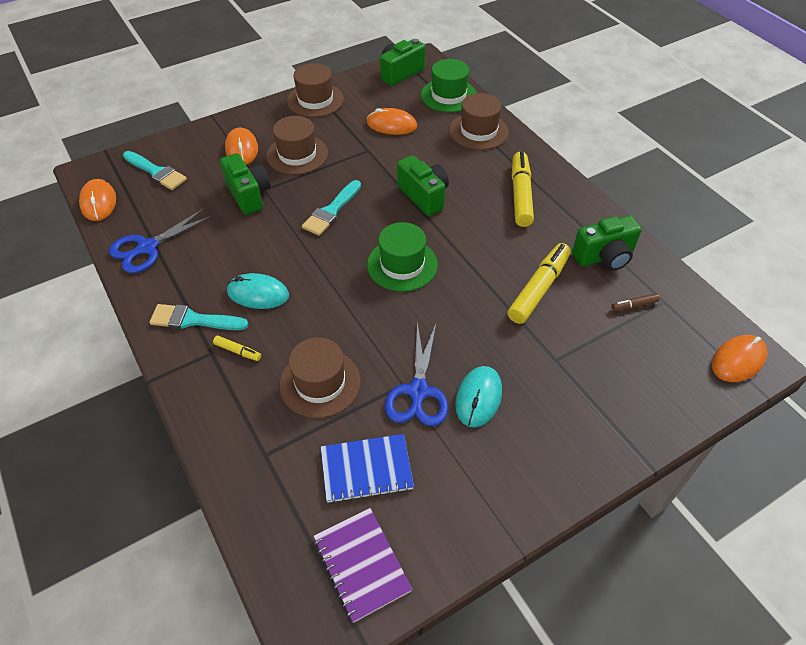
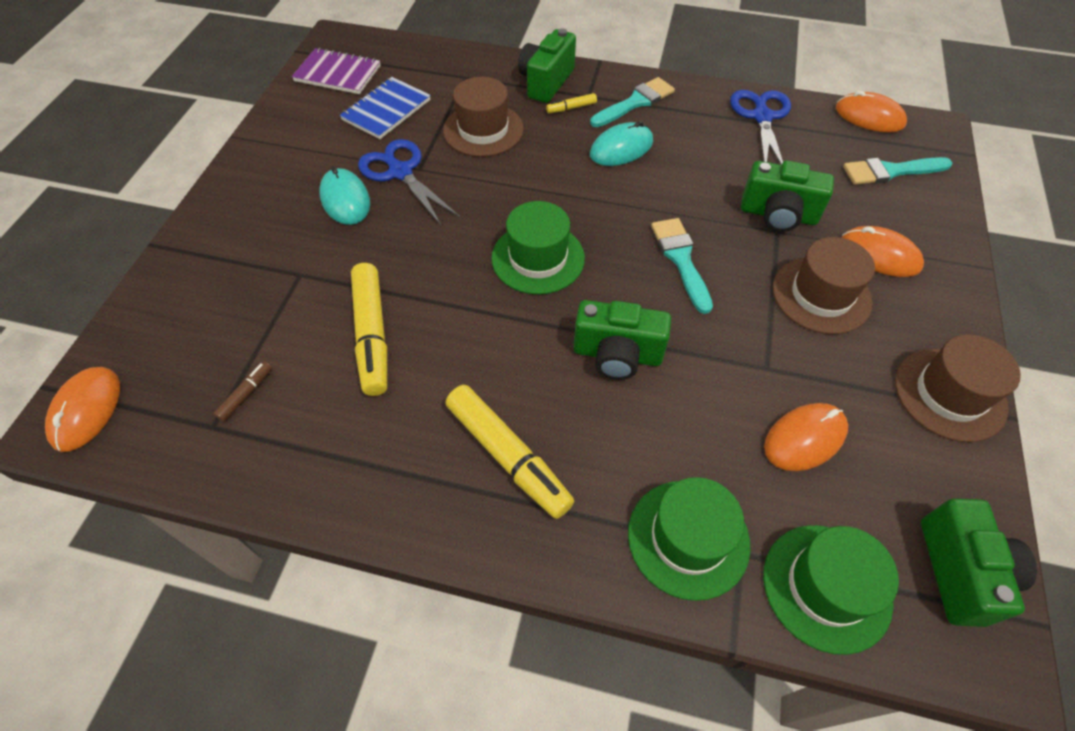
camera: 135 degrees right, 5 degrees up
brown hat [449,93,509,150] -> green hat [628,477,751,601]
green camera [572,215,642,271] -> green camera moved to [518,28,576,103]

